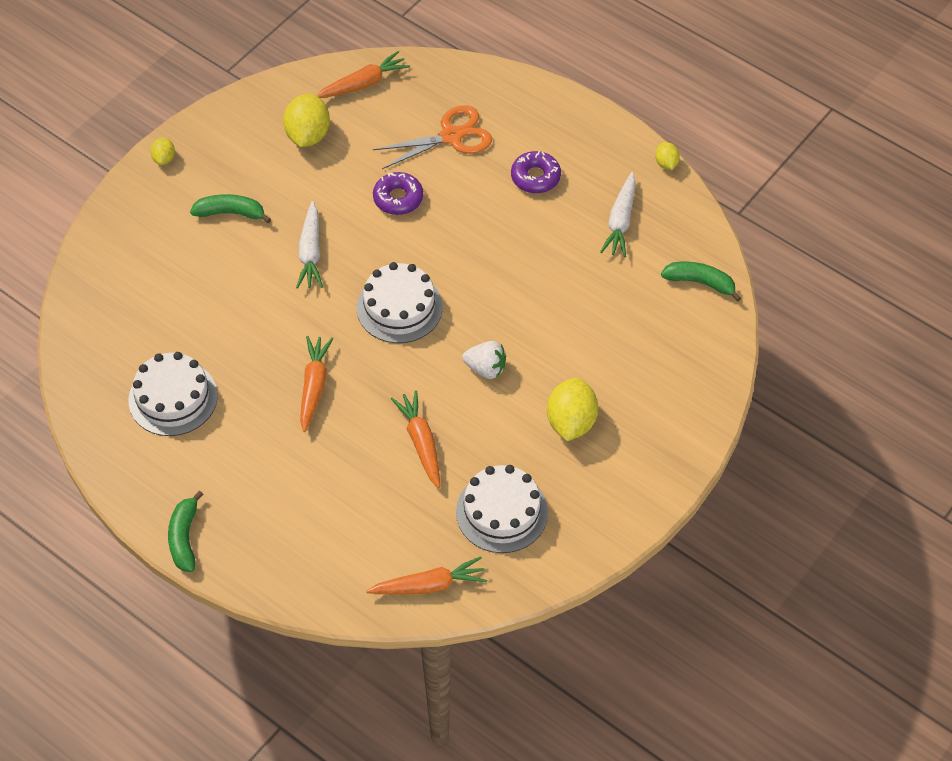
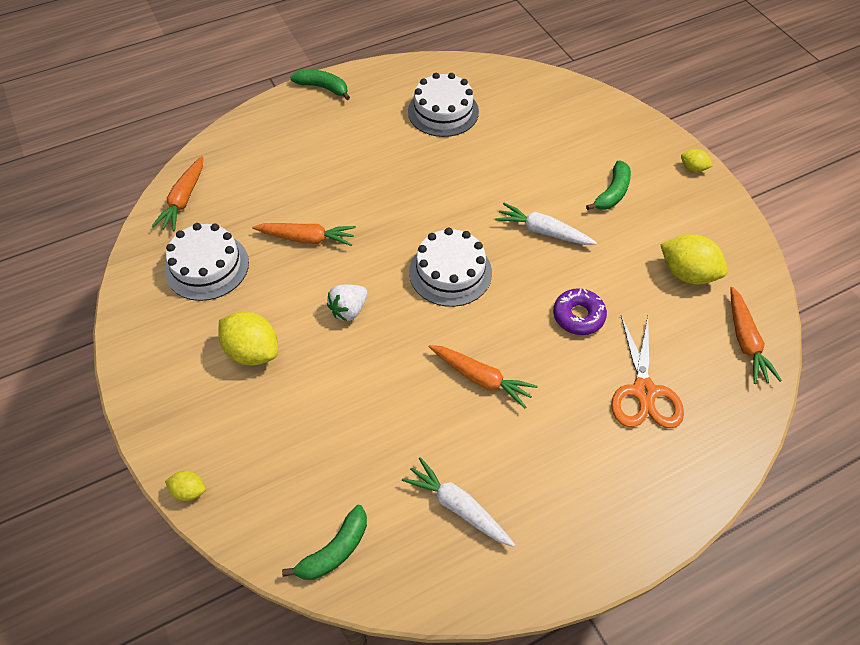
camera: 115 degrees right, 0 degrees up
orange carrot [300,336,333,432] -> orange carrot moved to [429,345,538,408]
purple donut [511,151,561,193] -> none
yellow lemon [655,142,680,170] -> yellow lemon moved to [165,471,206,501]

